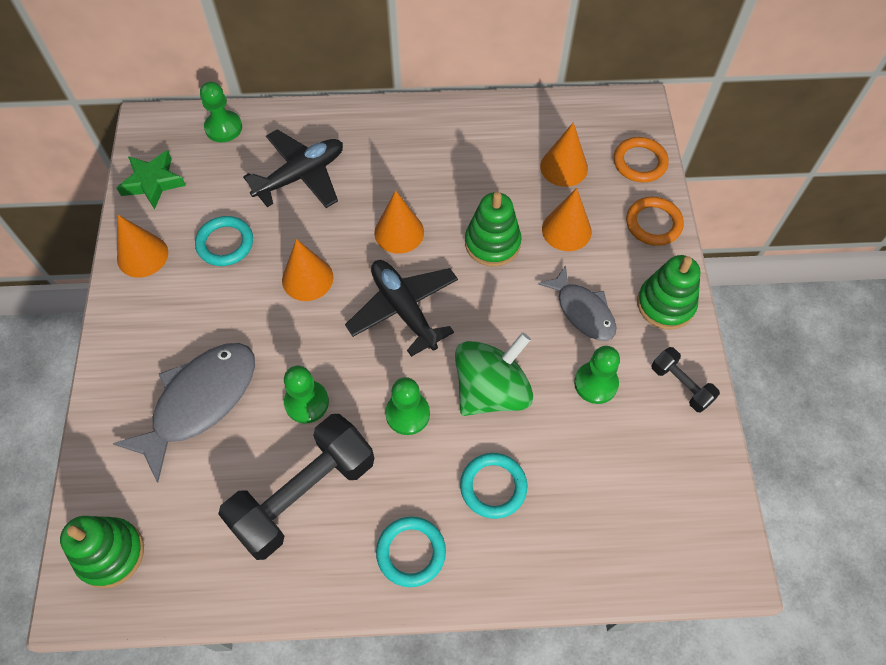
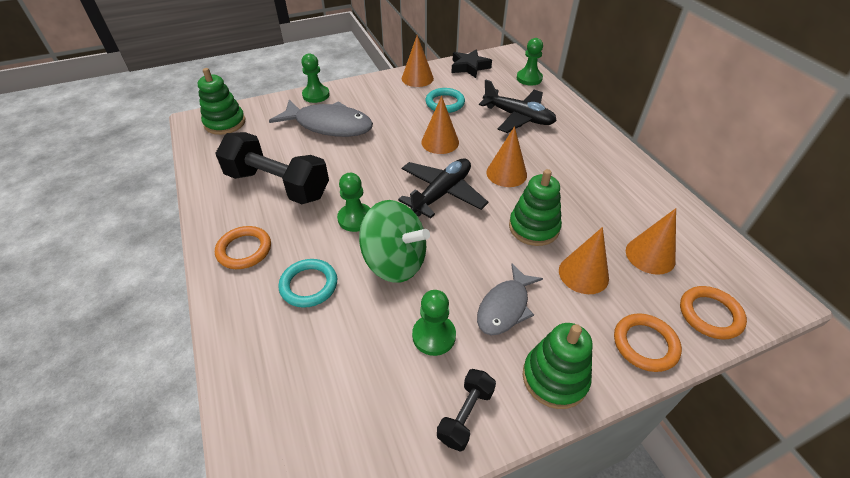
camera: 70 degrees right, 15 degrees down
green star [117,150,186,210] -> black star [451,49,492,78]
green pawn [284,365,329,424] -> green pawn moved to [301,53,330,103]
turquoise ring [376,517,446,587] -> orange ring [215,226,271,269]

